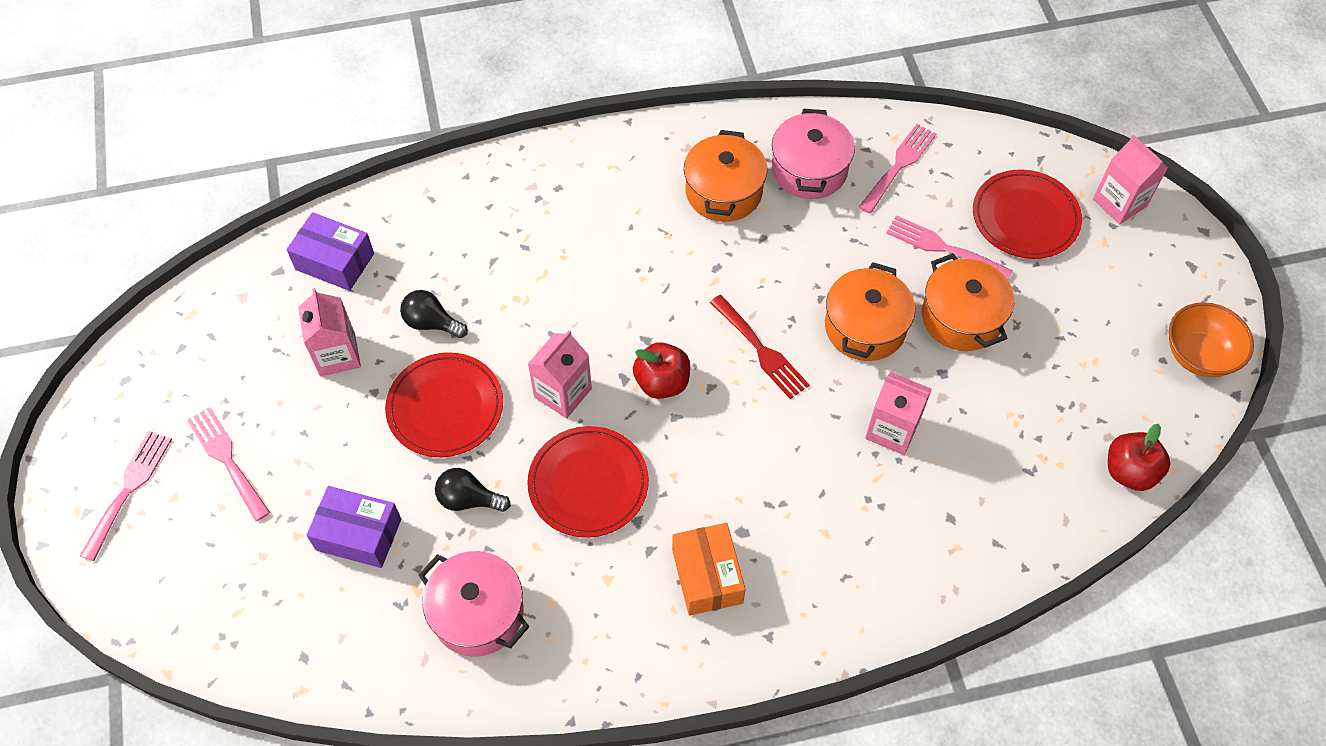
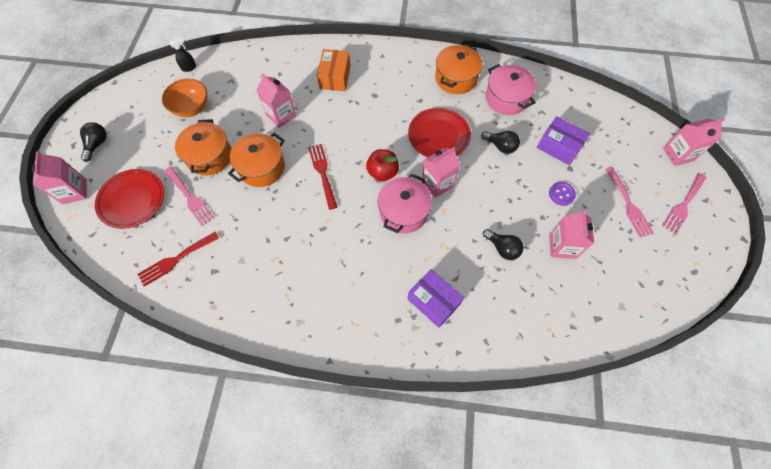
camera: 160 degrees left, 5 degrees up
purple box [287,212,374,291] -> purple box moved to [407,269,464,328]
red plate [385,352,503,457] -> none
orange box [672,523,746,616] -> orange box moved to [317,49,351,91]
orange pot [684,130,767,222] -> orange pot moved to [435,44,483,94]
pink pot [772,109,855,199] -> pink pot moved to [378,173,432,233]
pink fork [859,124,937,214] -> red fork [138,232,219,287]
red apple [1108,424,1170,491] -> black spray bottle [170,37,196,72]
orange bowl [1169,302,1254,377] -> orange bowl moved to [162,79,207,117]
none -> black light bulb [80,122,107,162]
none -> purple button [549,182,576,206]
none -> pink carton [663,118,725,166]

